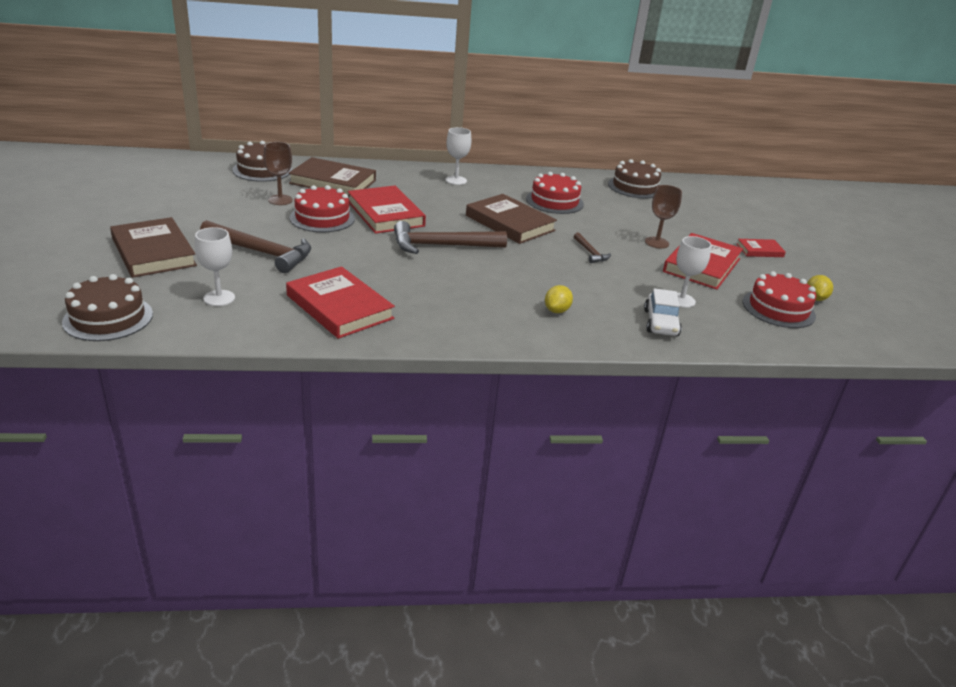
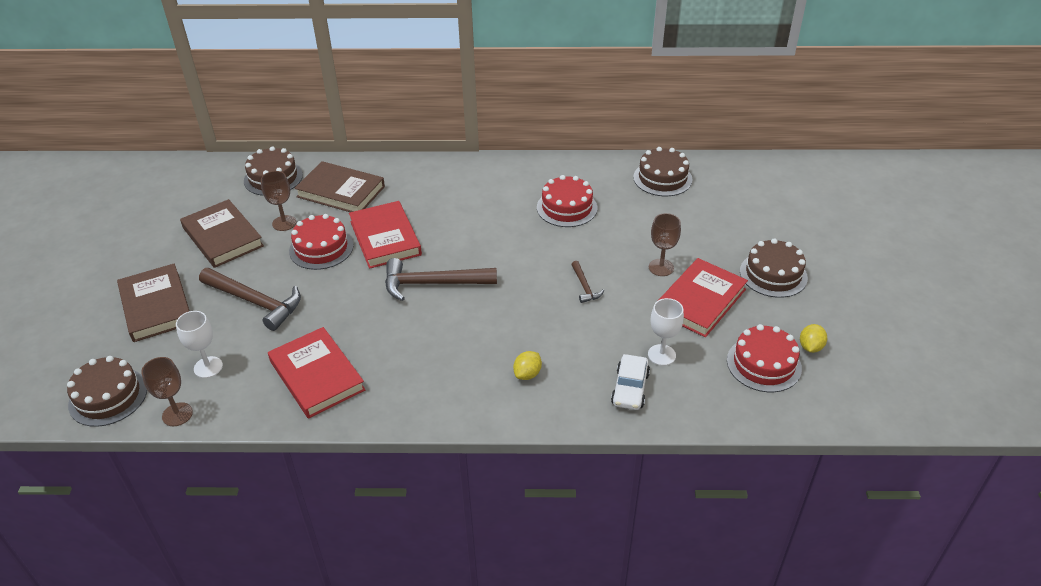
camera: 10 degrees right, 10 degrees up
white goblet [445,127,471,185] -> none
brown book [466,194,557,244] -> brown book moved to [180,199,264,268]
red book [737,239,786,257] -> brown cake [740,238,808,298]
none -> brown goblet [141,357,193,426]

